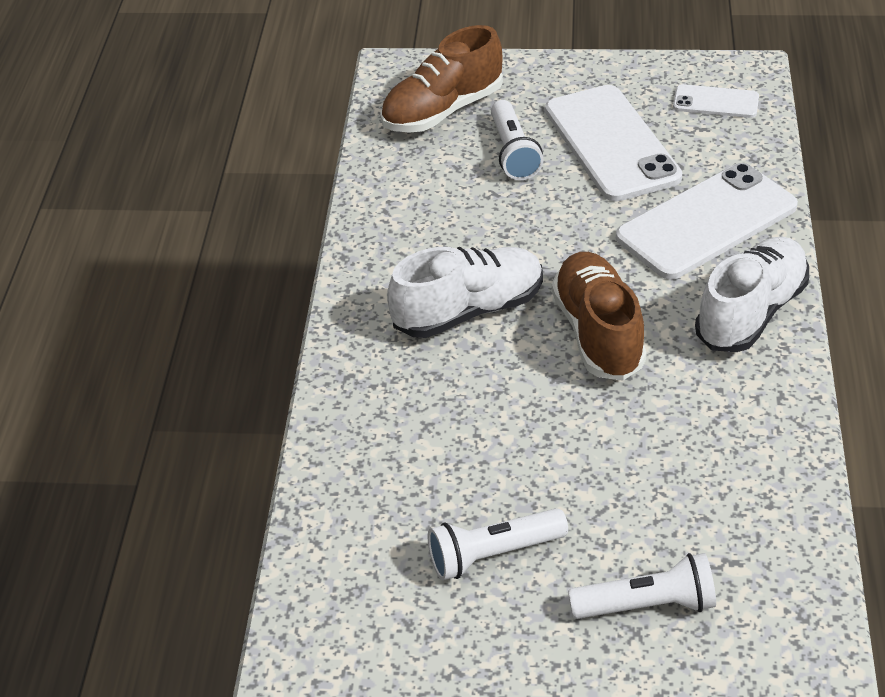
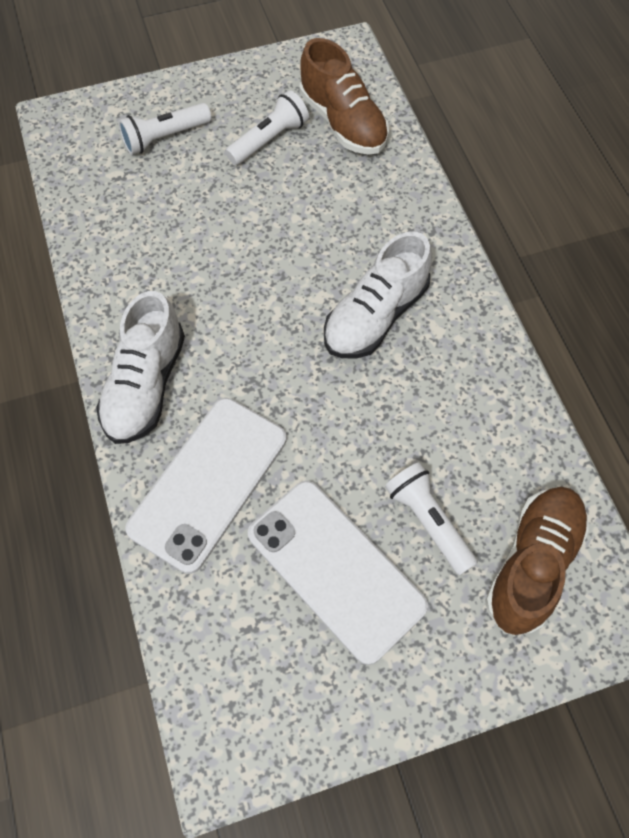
camera: 155 degrees right, 20 degrees up
brown shoe [552,252,647,381] -> brown shoe moved to [300,38,389,155]
white phone [673,84,759,118] -> none

